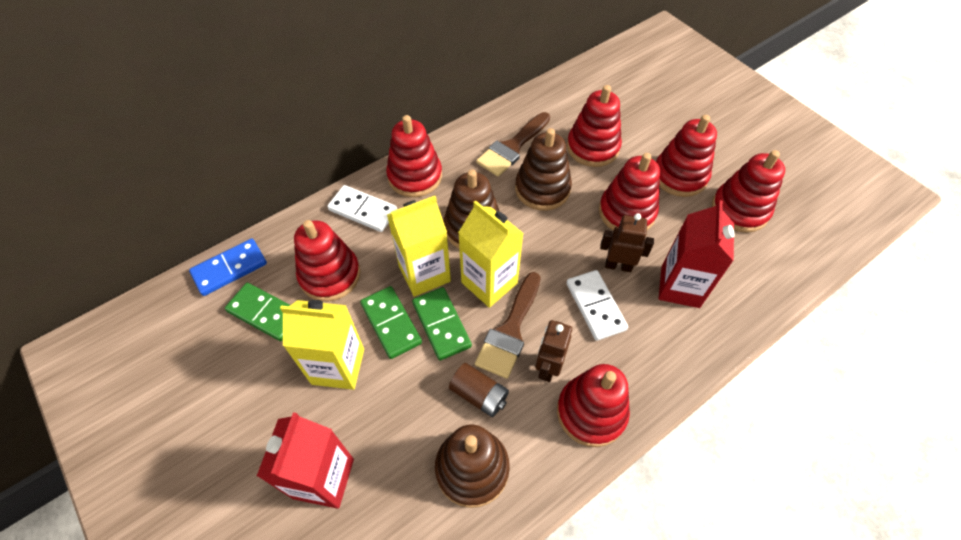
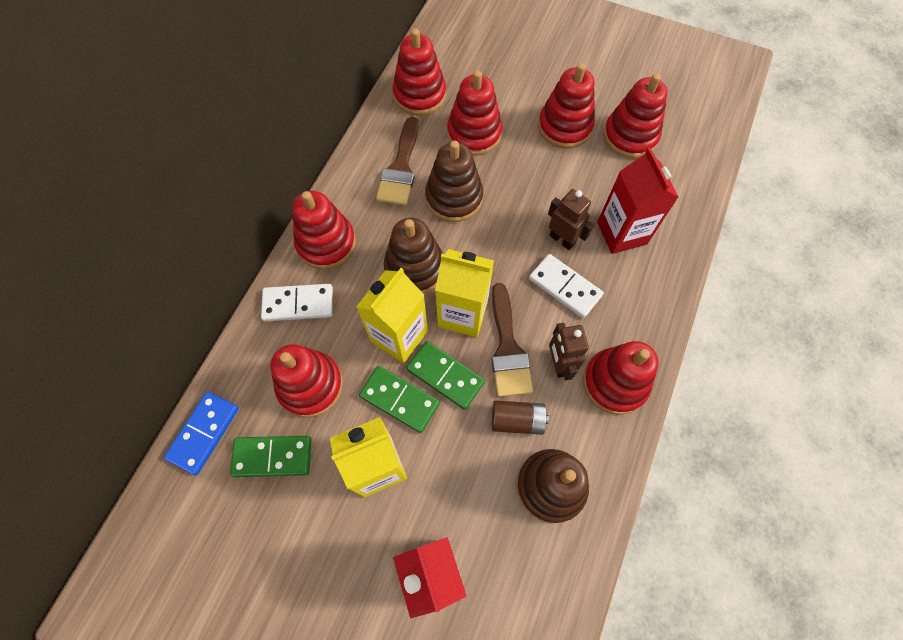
camera: 30 degrees left, 10 degrees up
red stacking toy [599,153,660,231] -> red stacking toy moved to [392,29,446,116]
brown robot [600,213,654,272] -> brown robot turned 60 degrees clockwise [548,189,594,250]

